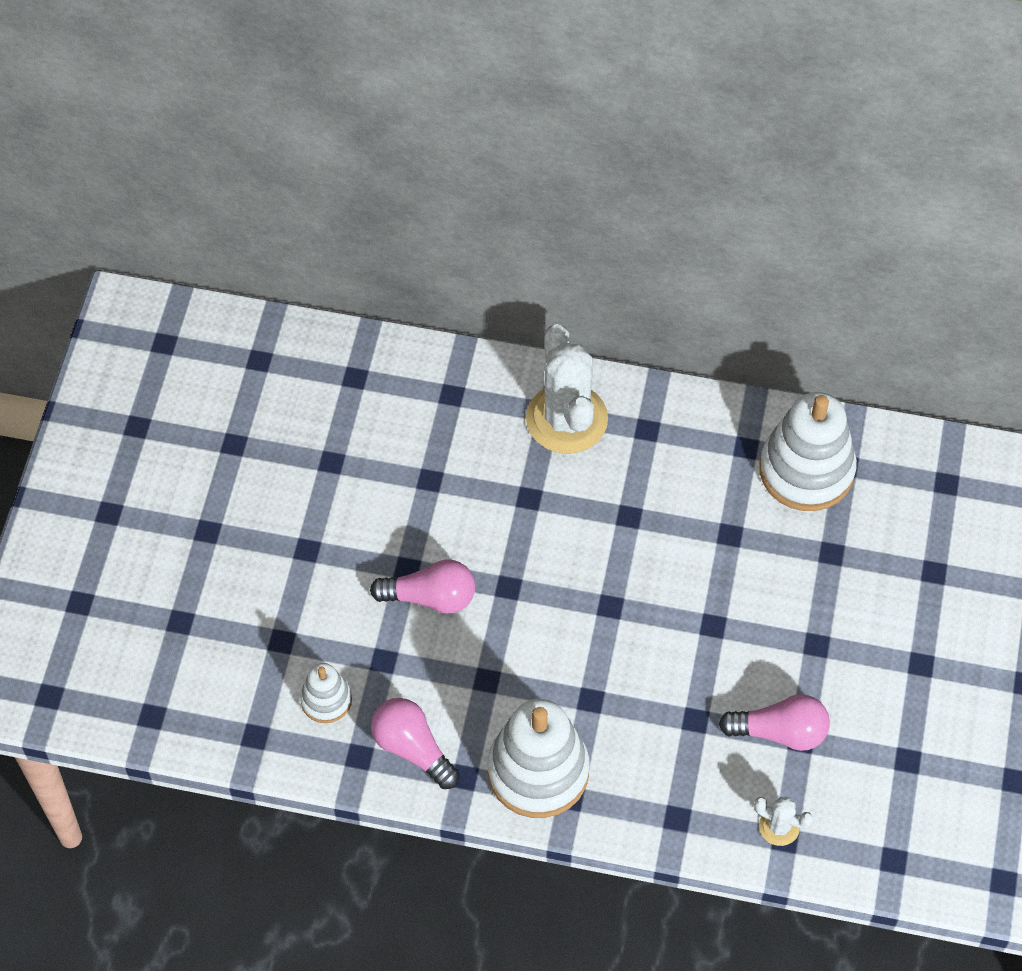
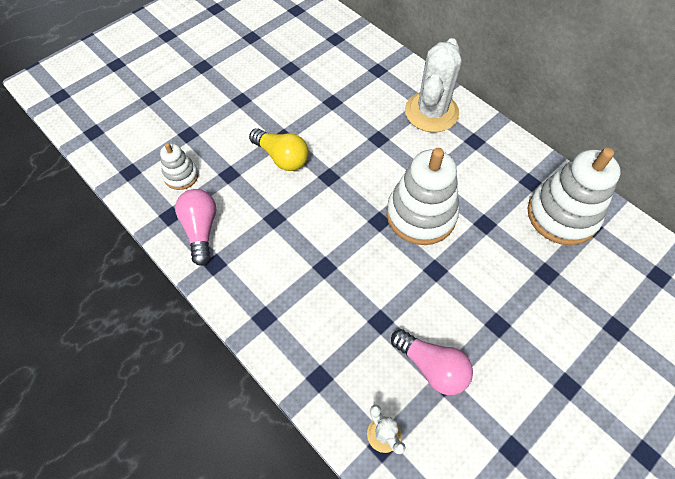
camera: 35 degrees right, 0 degrees up
pink light bulb [370,560,475,614] -> yellow light bulb [249,128,309,171]
white stacking toy [488,699,590,818] -> white stacking toy moved to [387,148,459,245]

